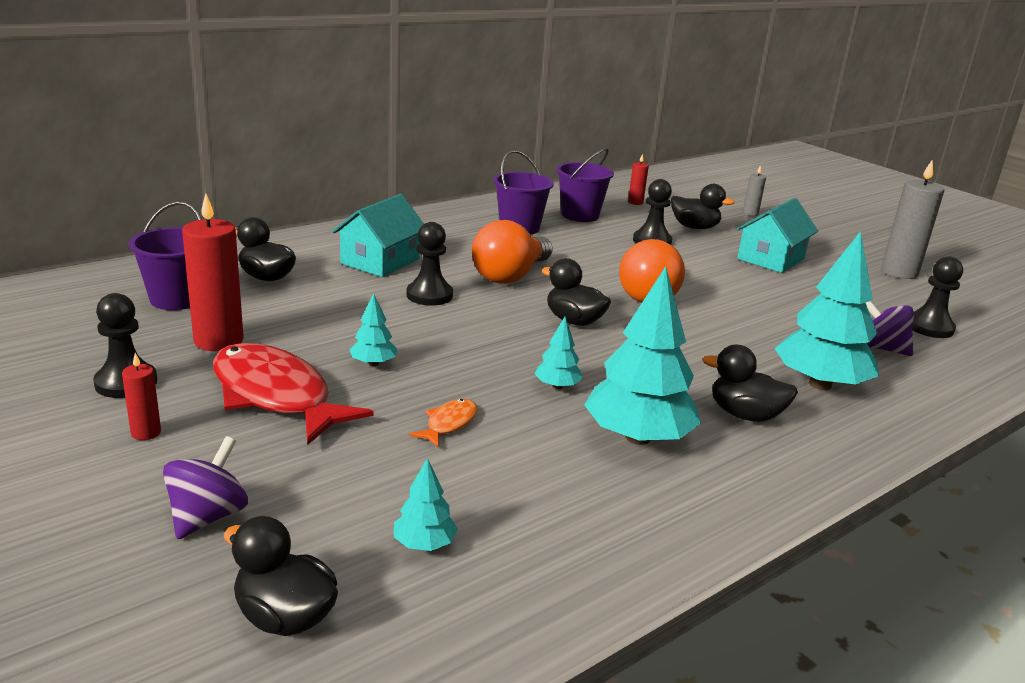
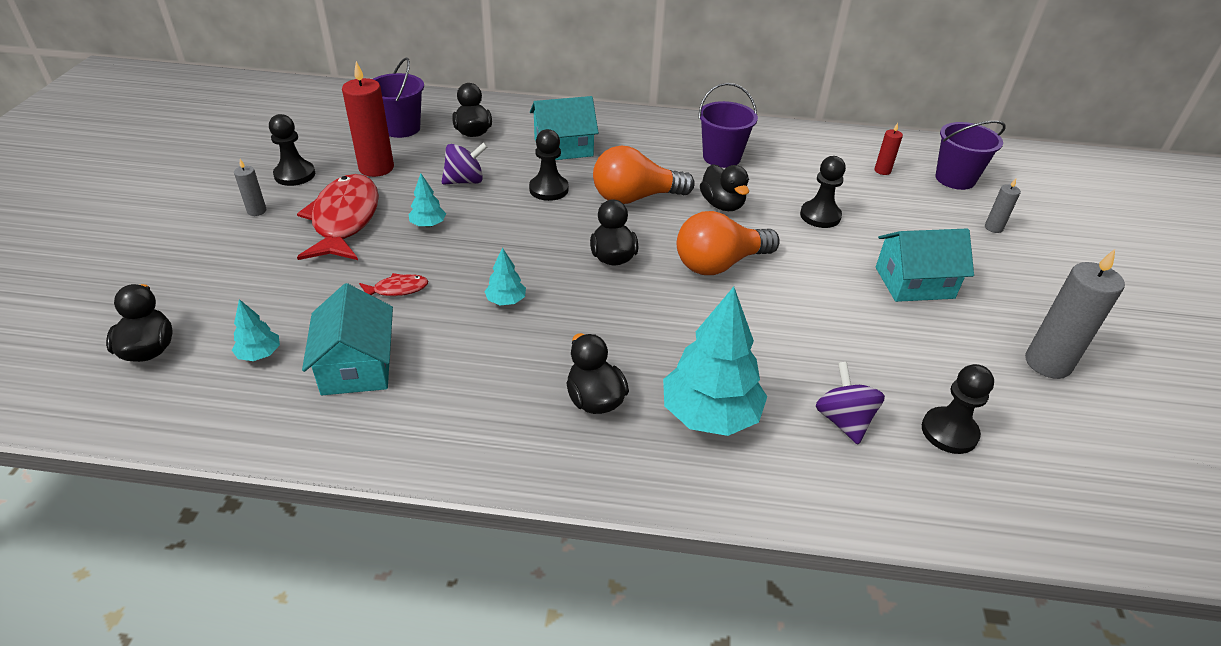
camera: 45 degrees right, 15 degrees up
red candle [122,353,161,440] -> grey candle [234,159,266,216]
purple spinning top [163,436,248,539] -> purple spinning top moved to [442,142,487,184]
orange fish [409,399,478,447] -> red fish [359,273,428,296]
purple bucket [556,148,614,222] -> purple bucket moved to [936,121,1005,190]
turquoise tree [584,266,701,445] -> none
black duck [671,184,735,229] -> black duck moved to [700,164,749,211]
none -> turquoise house [302,283,393,395]

